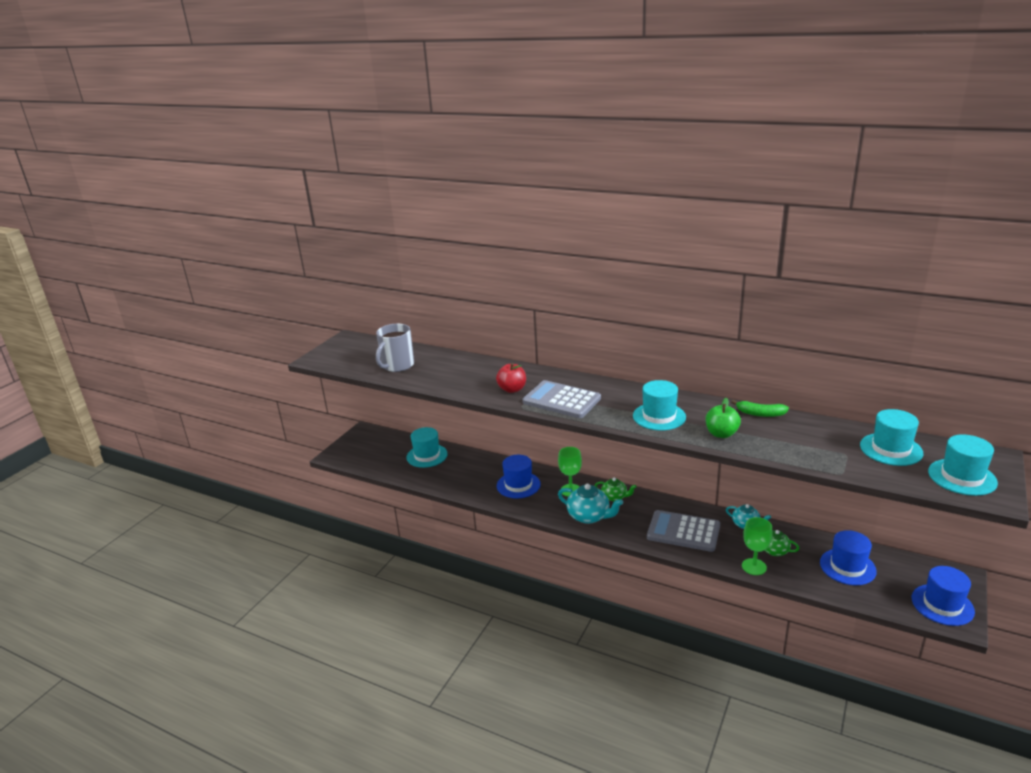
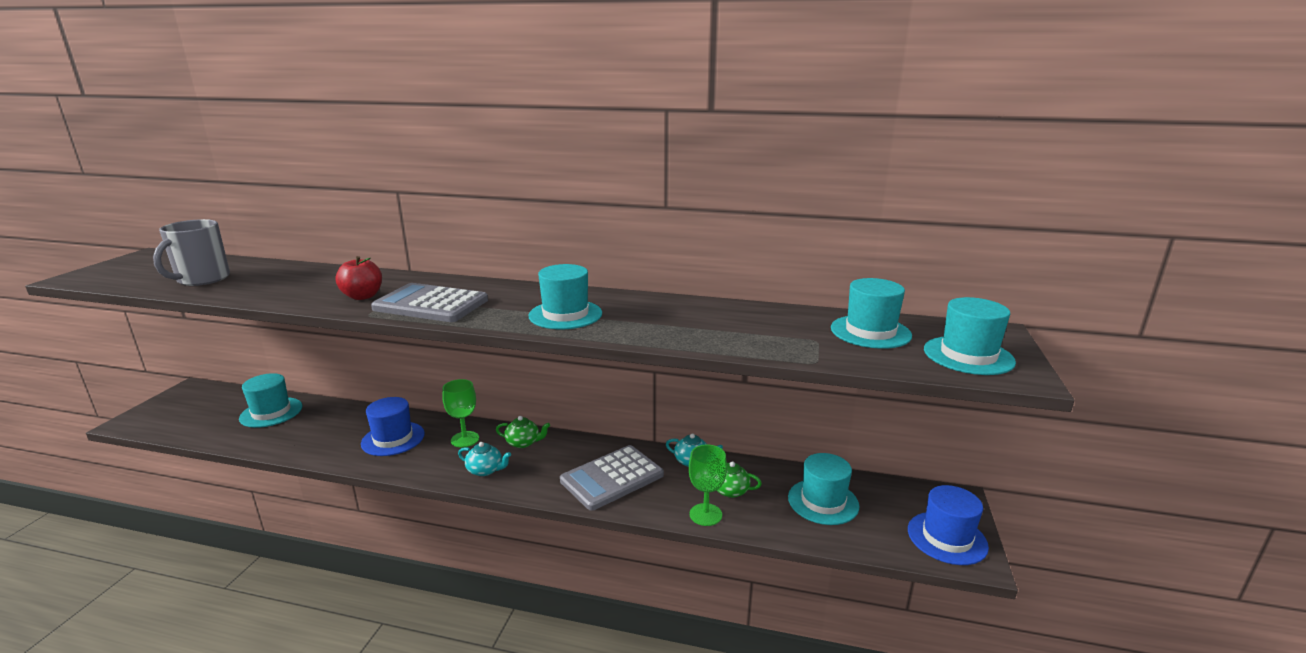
camera: 15 degrees left, 5 degrees down
turquoise teapot [558,484,623,524] -> turquoise teapot [458,442,511,476], size x0.62
grey calculator [647,510,720,552] -> grey calculator turned 45 degrees counterclockwise [560,445,664,511]
green apple [706,398,741,438] -> none
green banana [731,400,789,417] -> none
blue hat [820,530,877,585] -> turquoise hat [788,453,859,525]

